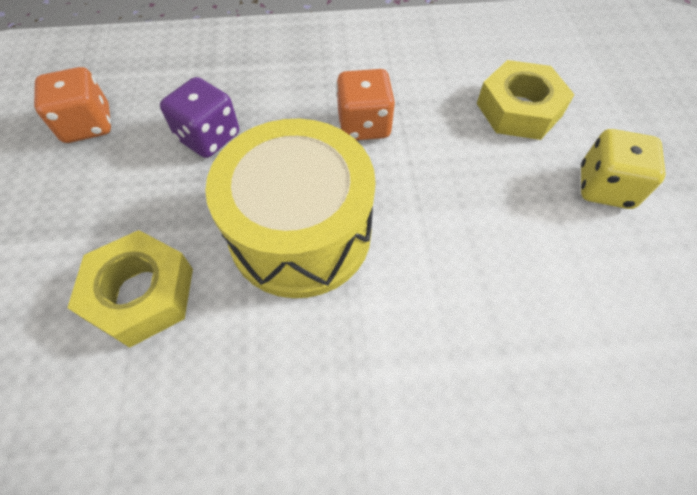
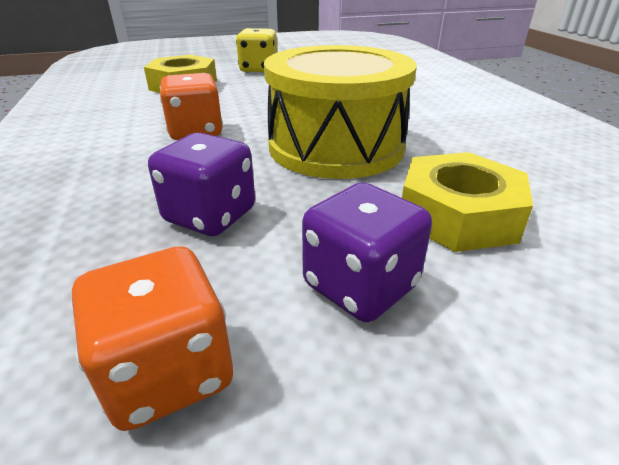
camera: 100 degrees left, 25 degrees down
none -> purple dice [302,183,432,322]

